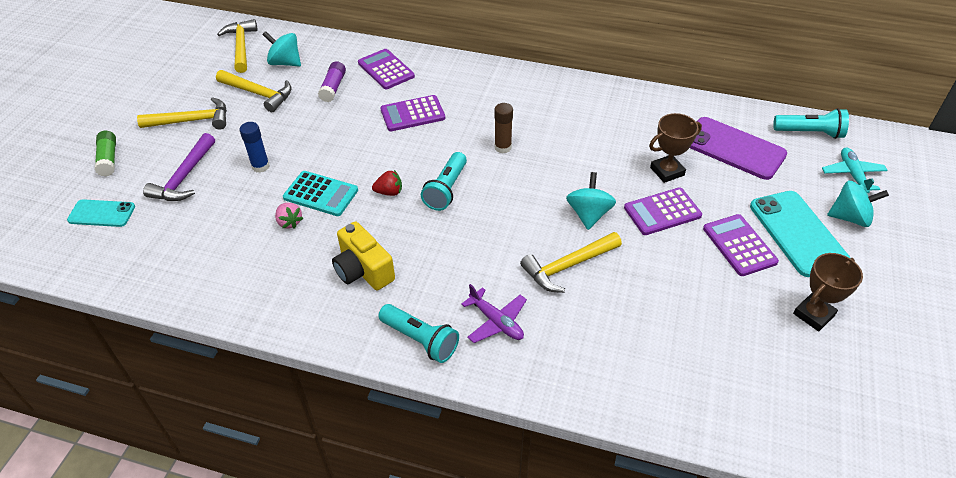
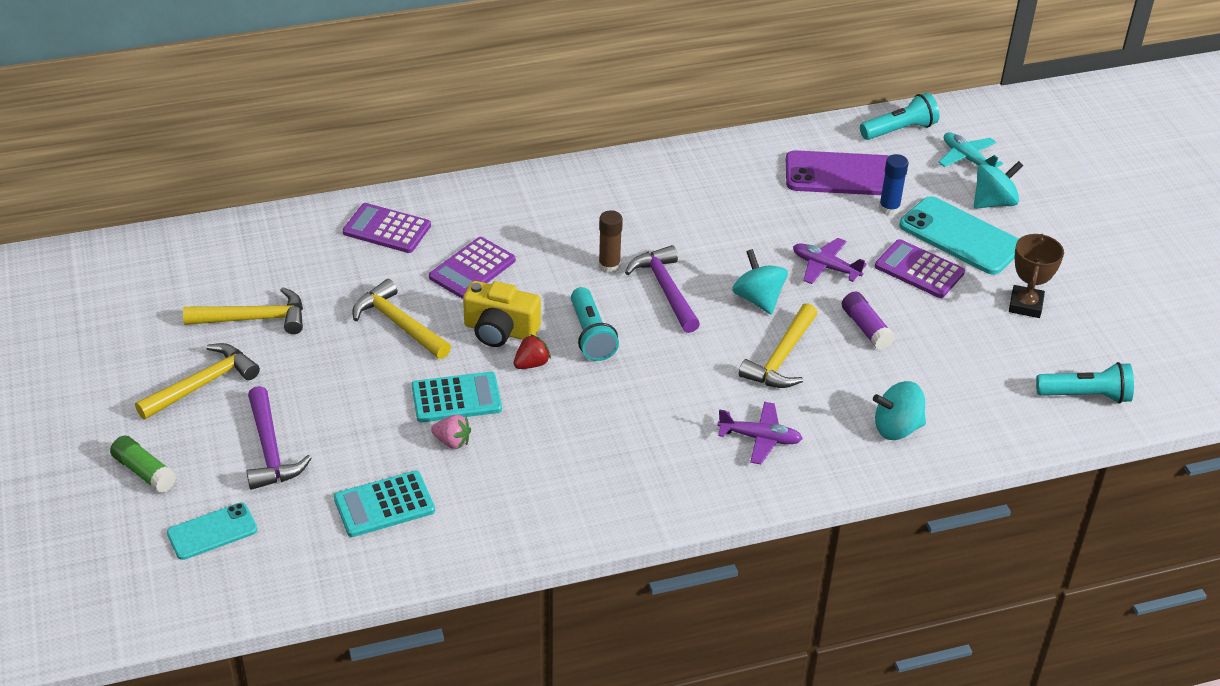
camera: 35 degrees left, 5 degrees down
yellow hammer [217,19,258,73] -> yellow hammer moved to [353,279,451,359]
blue glue stick [240,122,270,173] -> blue glue stick moved to [879,154,909,216]
turquoise spinning top [262,31,301,66] -> turquoise spinning top moved to [873,381,926,440]
purple glue stick [318,61,346,102] -> purple glue stick moved to [842,292,895,350]
yellow camera [332,222,395,291] -> yellow camera moved to [463,281,541,347]
turquoise flashlight [378,304,459,363] -> turquoise flashlight moved to [1036,362,1134,403]
purple calculator [624,187,702,235] -> purple plane [793,238,867,284]
brown trophy [649,113,702,183] -> none
none -> turquoise calculator [334,470,435,537]
none -> purple hammer [625,245,700,333]

